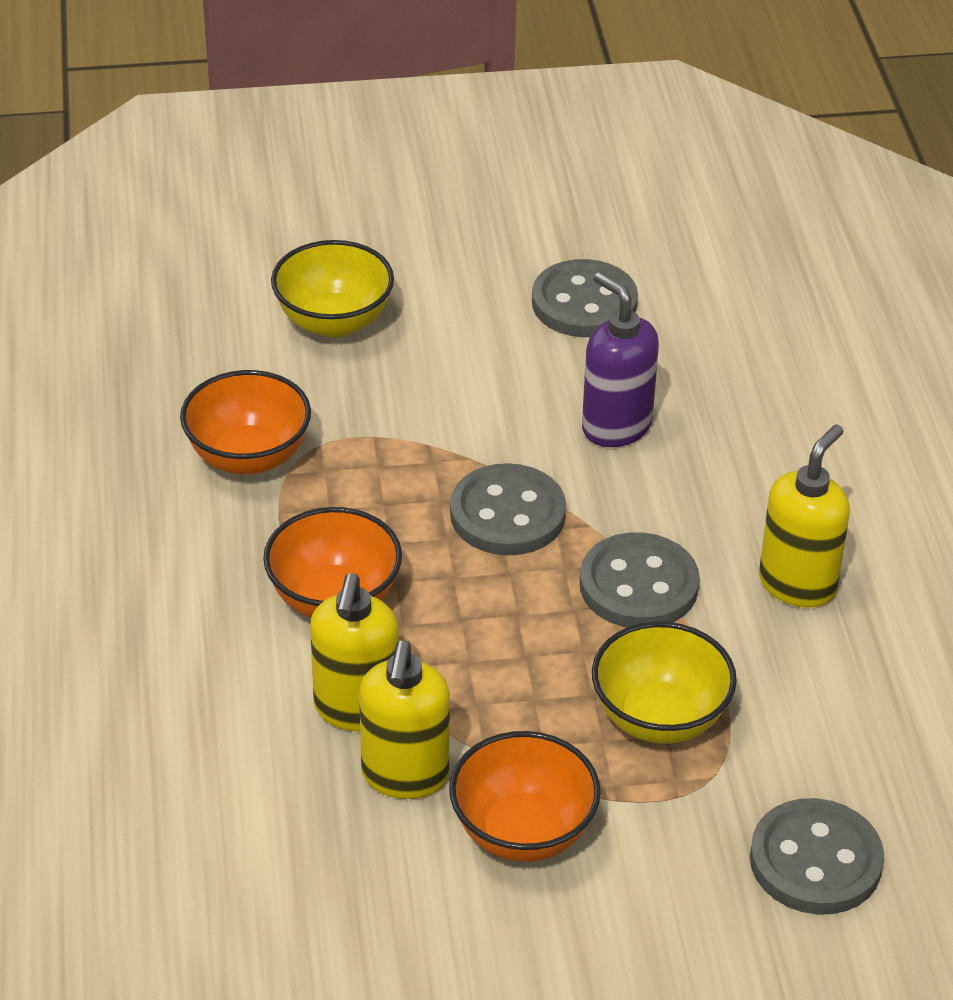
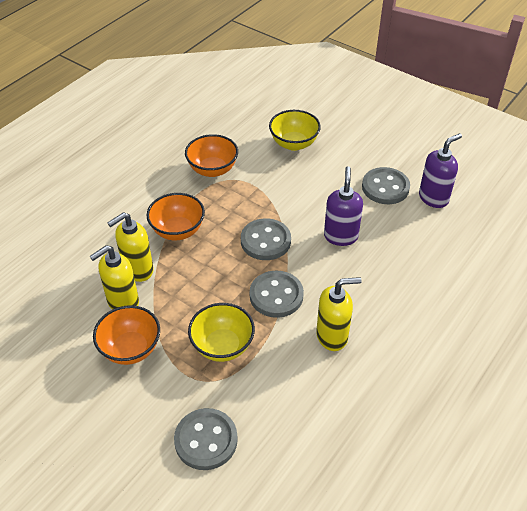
camera: 45 degrees right, 5 degrees up
none -> purple soap dispenser [419,133,462,208]

